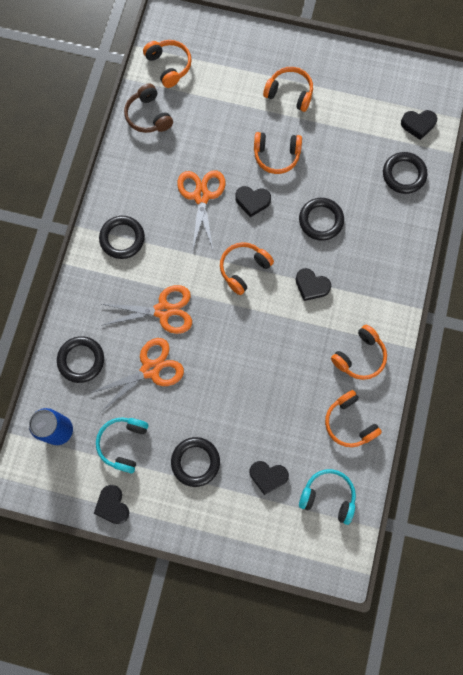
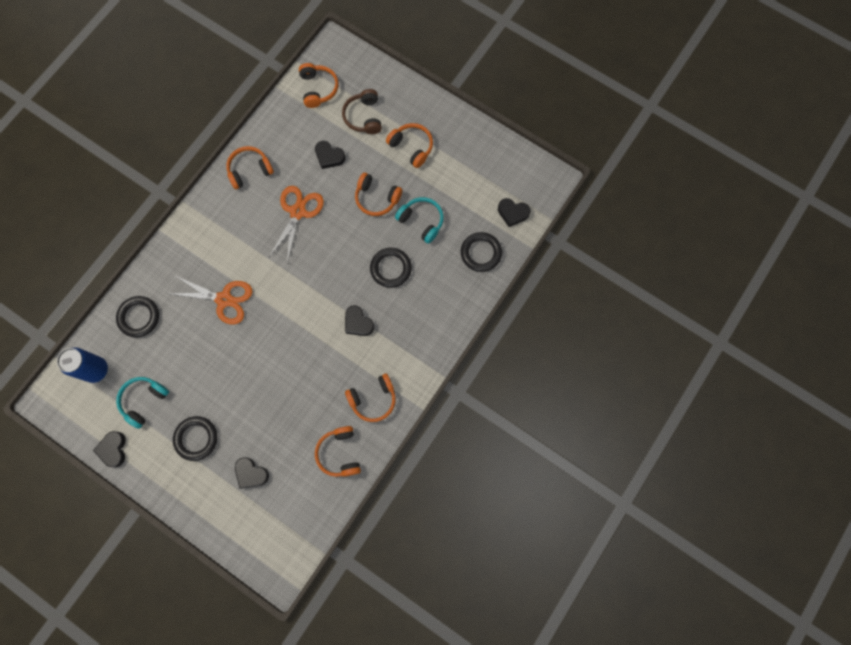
camera: 20 degrees right, 0 degrees up
orange scissors [91,338,184,412] -> none
black ring [99,216,145,259] -> none
brown headphones [124,84,173,133] -> brown headphones moved to [342,89,382,134]
orange headphones [220,242,274,295] -> orange headphones moved to [226,146,274,189]
black heart [235,186,271,217] -> black heart moved to [315,141,345,169]
turquoise headphones [299,469,356,525] -> turquoise headphones moved to [395,197,444,244]

